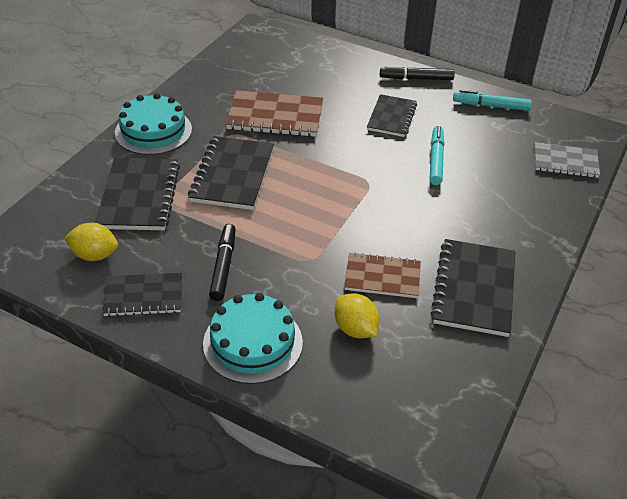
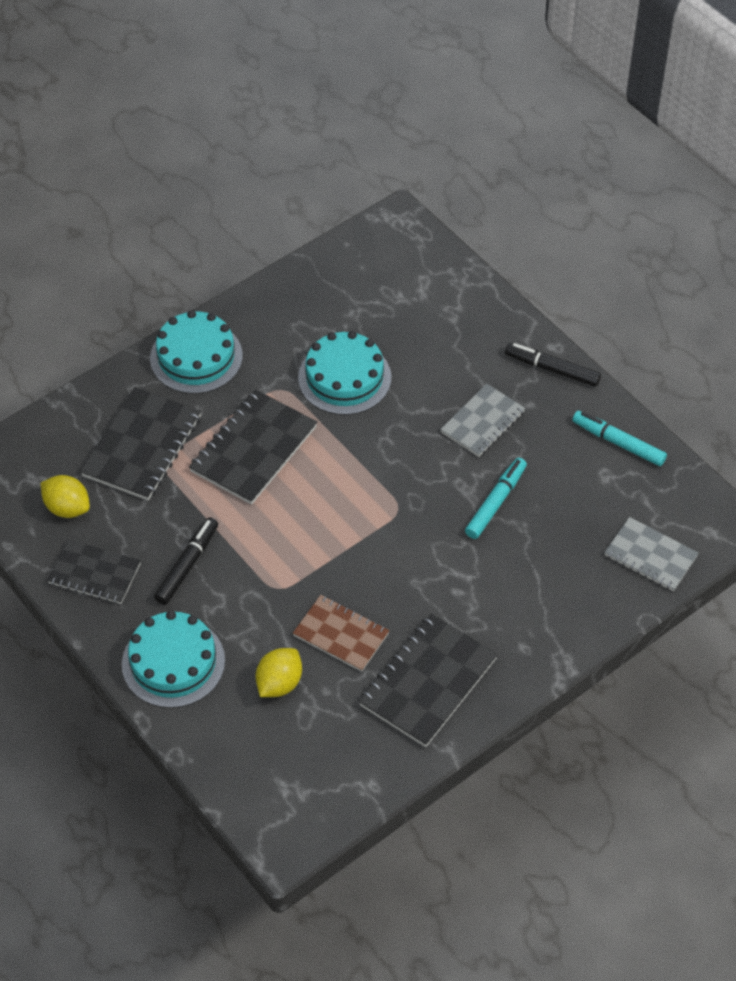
camera: 25 degrees right, 10 degrees up
brown notebook [226,90,323,137] -> turquoise cake [298,331,391,415]
yellow lemon [335,293,379,338] -> yellow lemon turned 45 degrees clockwise [256,648,302,697]
black notebook [367,94,417,137] -> grey notebook [440,384,525,457]

